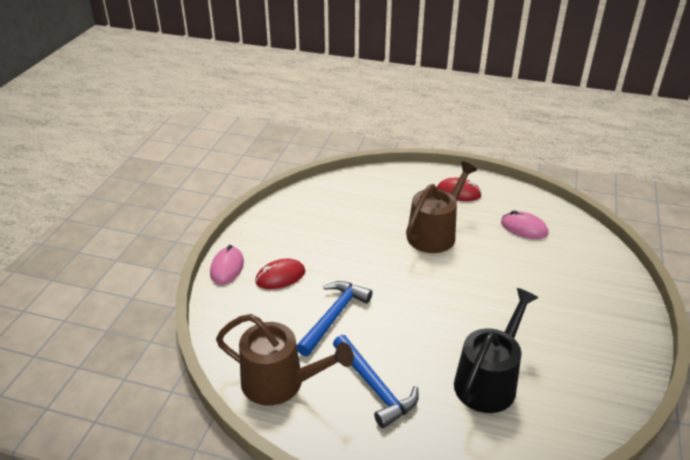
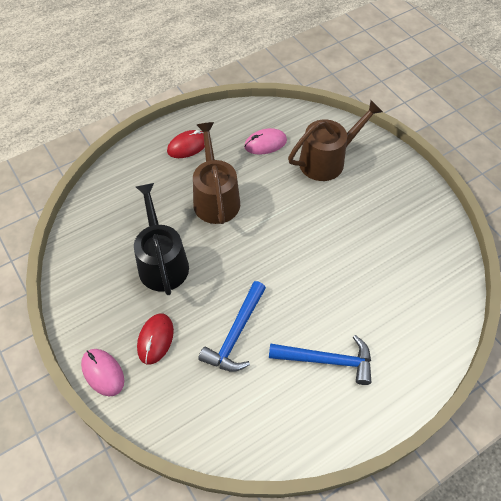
camera: 50 degrees left, 20 degrees up
brown watering can [216,314,354,405] -> brown watering can moved to [288,100,383,181]
blue hammer [297,281,372,356] -> blue hammer turned 135 degrees counterclockwise [198,281,266,372]
black watering can [454,288,538,413] -> black watering can moved to [134,183,189,295]

